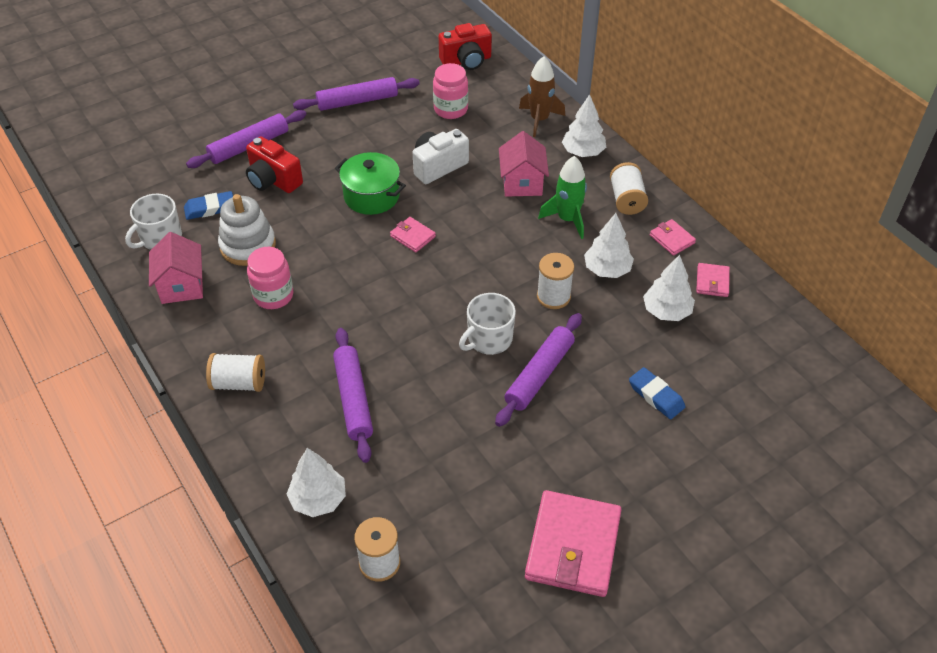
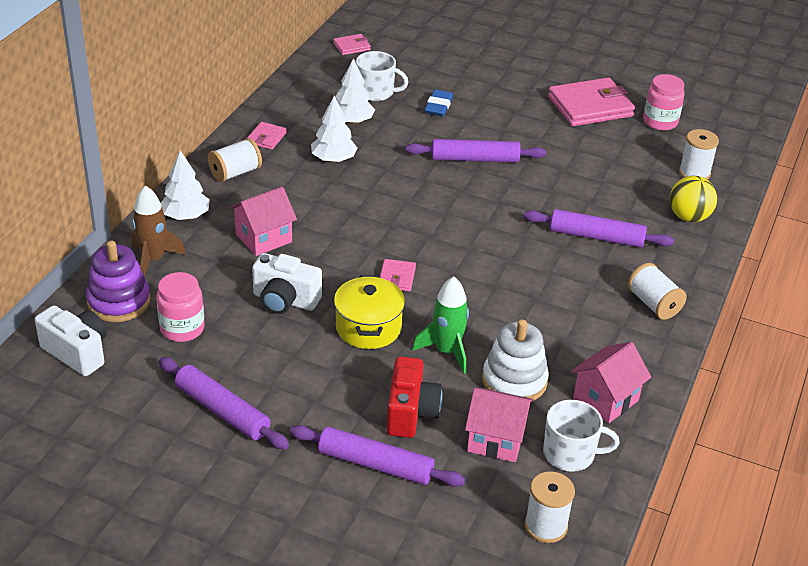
camera: 125 degrees left, 10 degrees down
blue eraser [184,191,233,220] -> pink house [465,387,533,462]
pink jar [247,247,293,309] -> pink jar moved to [643,74,685,131]
white tree [287,448,346,517] -> yellow ball [670,176,717,222]
purple rolling pin [333,328,373,463] -> purple rolling pin turned 60 degrees clockwise [524,209,674,248]
green pot [335,152,406,215] -> yellow pot [334,275,405,349]
red camera [439,23,492,70] -> white camera [35,305,106,376]
white mug [459,293,516,355] -> white mug moved to [356,51,408,101]
white spool [537,253,574,309] -> white spool moved to [525,471,575,543]
green rocket [538,156,587,239] -> green rocket moved to [412,276,469,374]
pink wallet [696,263,730,297] -> pink wallet moved to [333,34,371,55]
none -> purple stacking toy [86,241,151,322]

